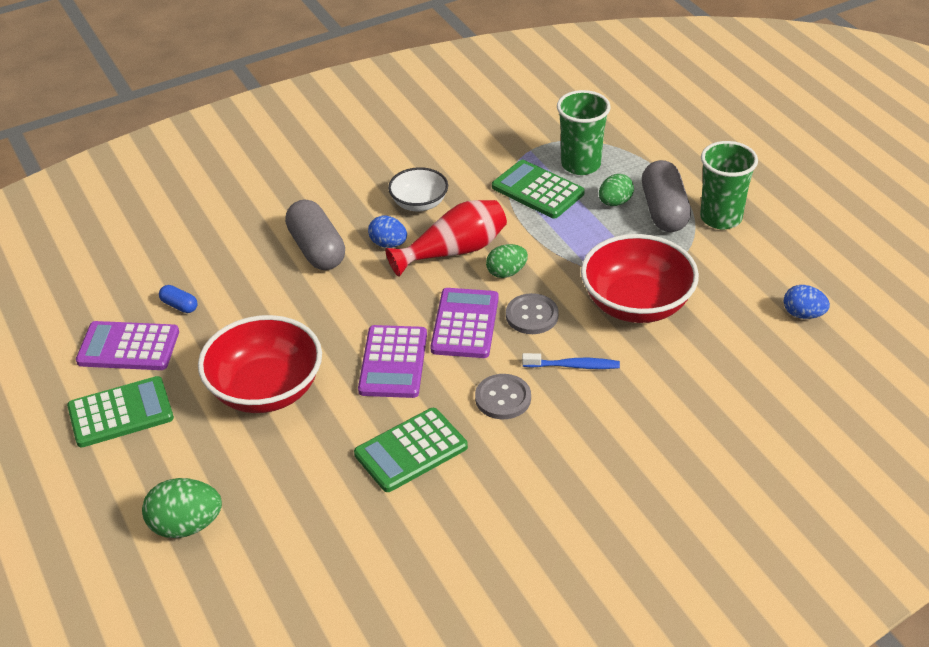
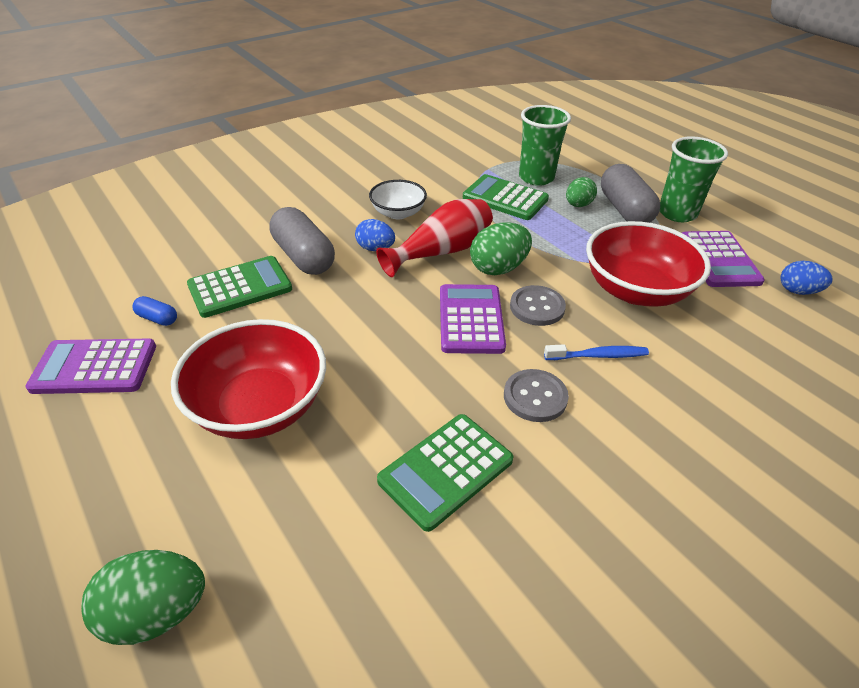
camera: 10 degrees left, 0 degrees up
green calculator [67,376,174,448] -> green calculator moved to [187,256,292,318]
purple calculator [358,325,427,398] -> purple calculator moved to [682,231,765,287]
green egg [486,244,528,278] -> green egg [470,222,532,275], size x1.51

